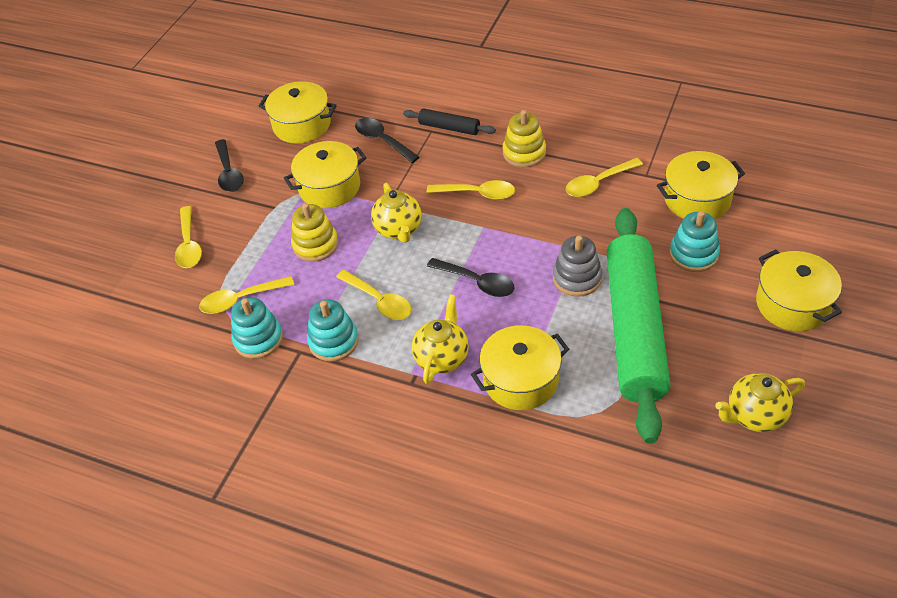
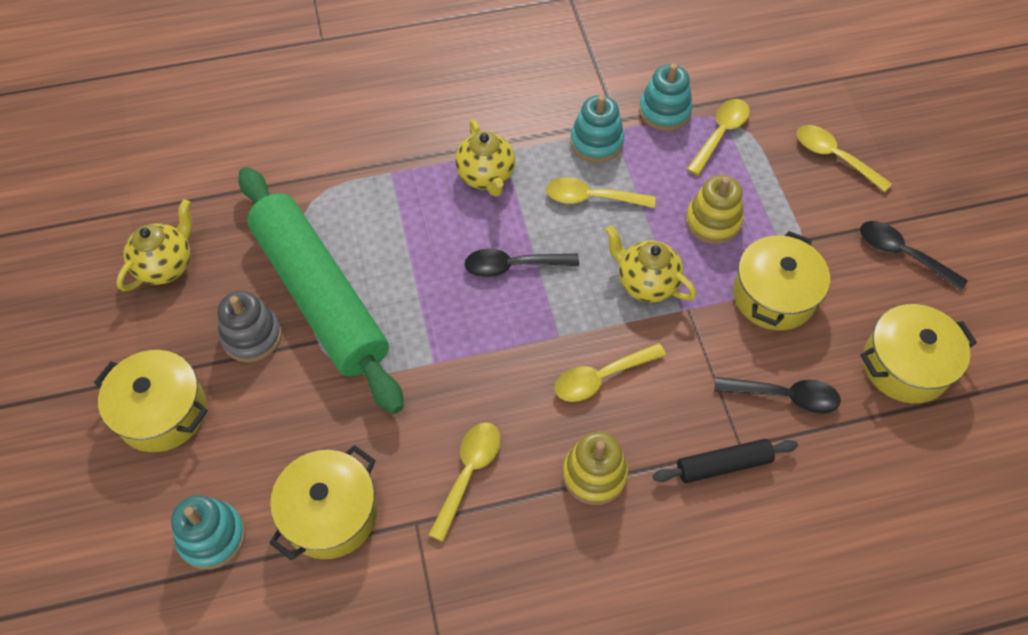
camera: 140 degrees right, 10 degrees up
yellow pot [471,325,569,410] -> none
grey stacking toy [553,236,602,297] -> grey stacking toy moved to [218,291,282,362]
turquoise stacking toy [669,211,720,272] -> turquoise stacking toy moved to [171,495,246,570]

